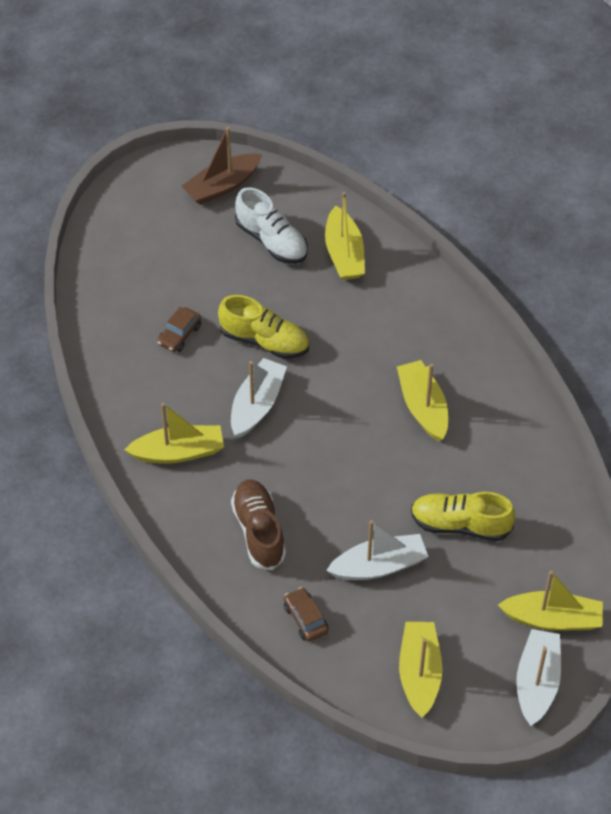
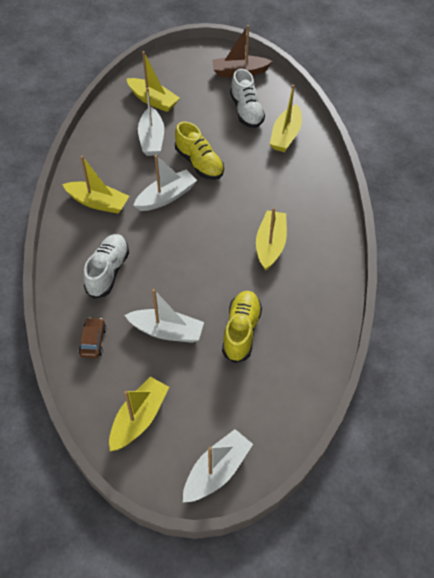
camera: 30 degrees right, 0 degrees up
brown car [157,307,201,352] -> white boat [138,88,164,156]
brown shoe [231,479,286,570] -> white shoe [83,234,129,299]
yellow shoe [411,492,515,541] -> yellow shoe turned 60 degrees clockwise [222,291,262,363]
yellow boat [498,571,603,631] -> yellow boat moved to [126,51,180,112]

